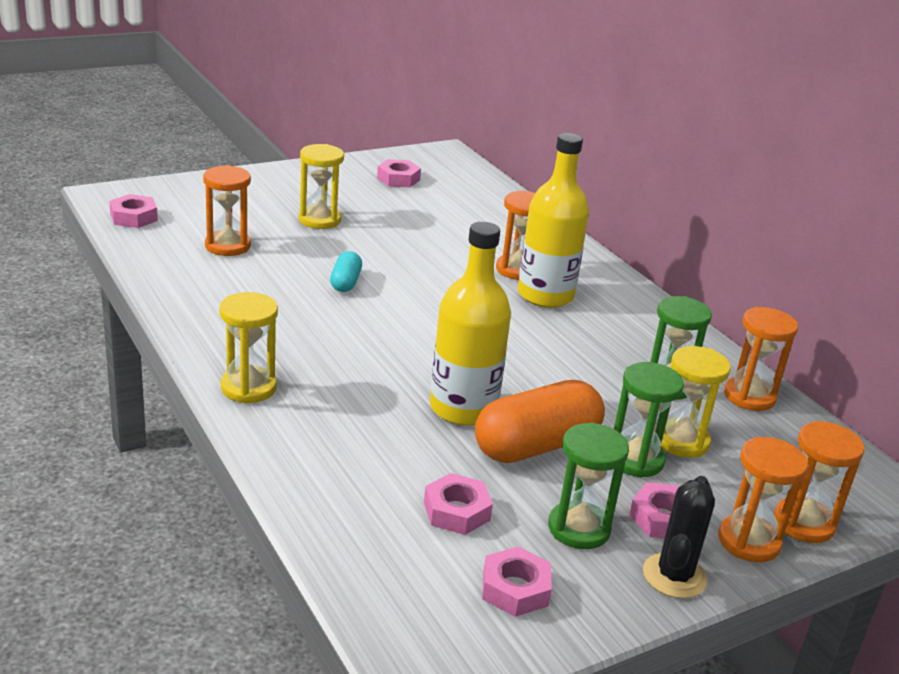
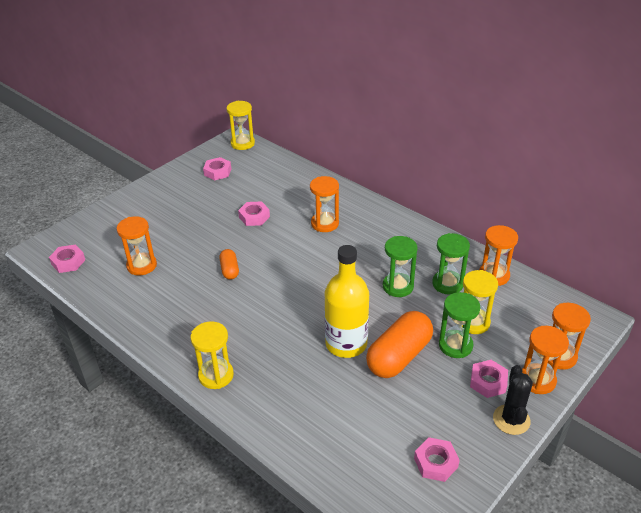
camera: 15 degrees left, 10 degrees up
yellow hourglass [299,144,344,229] -> yellow hourglass moved to [227,101,255,150]
turquoise capsule [330,251,362,292] -> orange capsule [219,249,239,279]
pink nut [424,473,493,535] -> pink nut moved to [238,201,270,226]
yellow bottle [518,133,589,308] -> none
green hourglass [548,422,629,549] -> green hourglass moved to [383,236,418,297]

